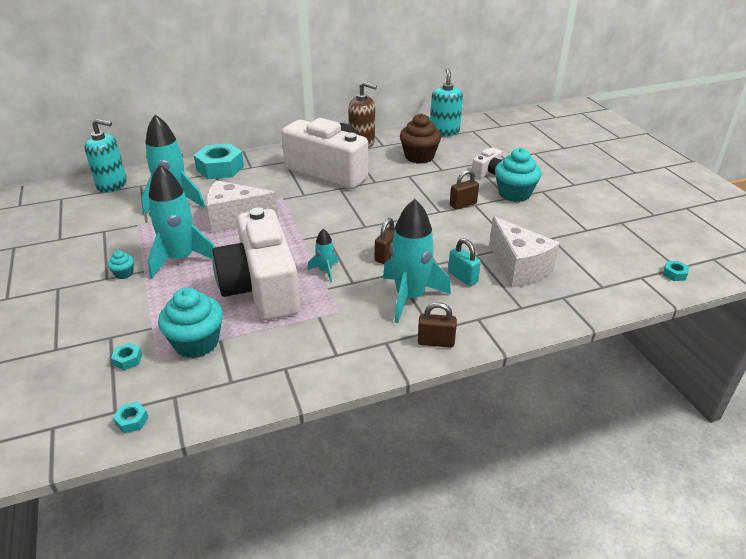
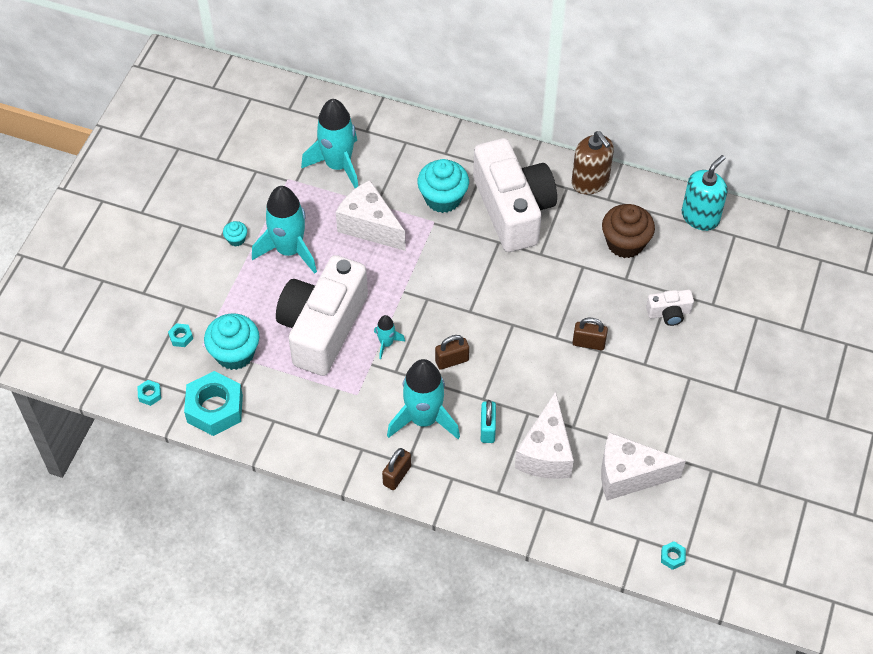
camera: 40 degrees right, 20 degrees up
turquoise soap dispenser [85,119,127,193] -> none
turquoise nut [194,143,244,179] -> turquoise nut moved to [184,371,243,436]
brown padlock [418,302,457,348] -> brown padlock turned 75 degrees clockwise [382,448,411,490]
turquoise cupcake [495,148,541,202] -> turquoise cupcake moved to [417,159,469,213]
none -> white cheese [601,432,686,500]

